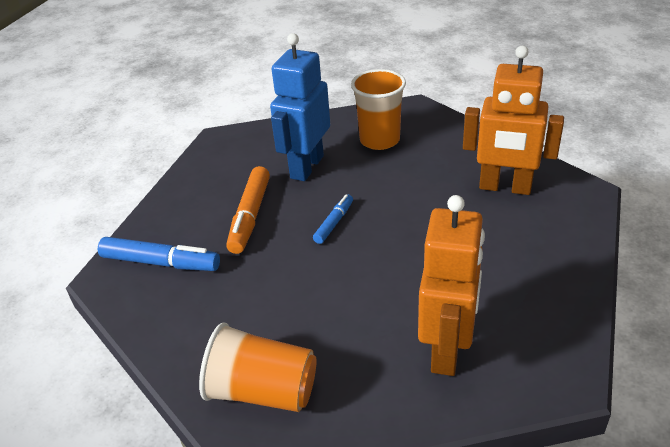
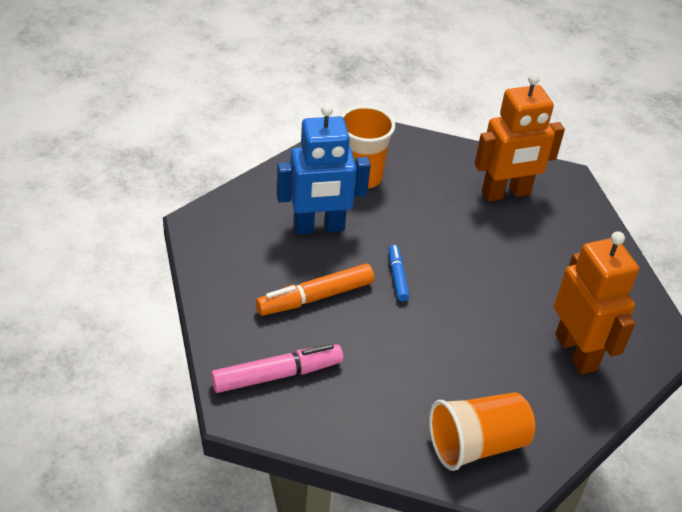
camera: 40 degrees left, 5 degrees up
blue marker [98,237,220,271] -> pink marker [211,344,343,393]
orange marker [226,166,270,254] -> orange marker turned 90 degrees clockwise [256,264,374,316]
blue robot [270,33,330,181] -> blue robot turned 90 degrees counterclockwise [276,104,371,235]

